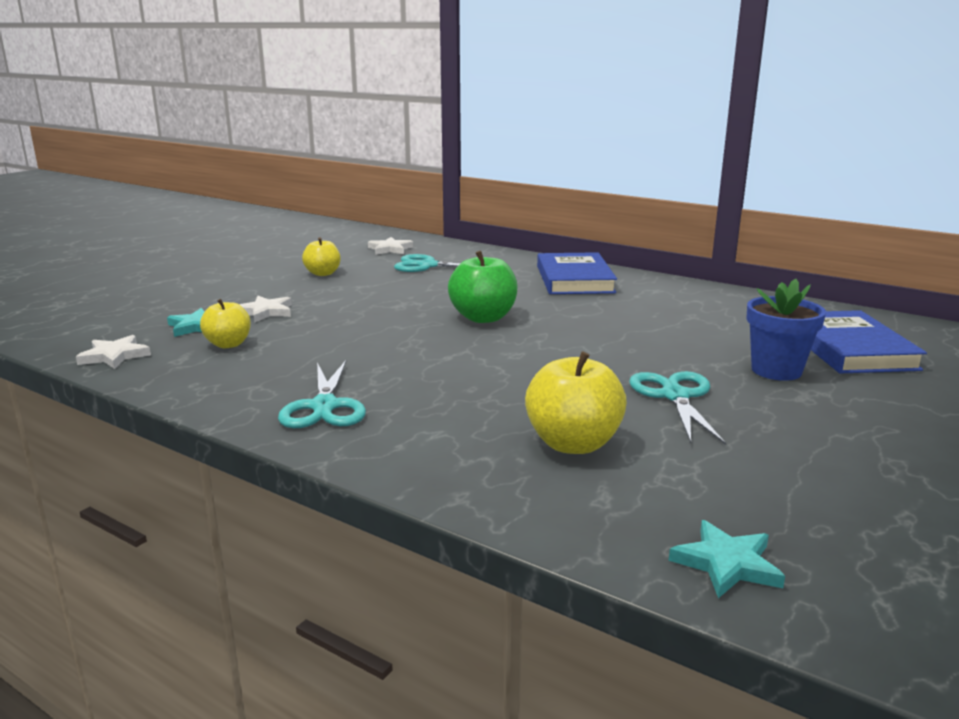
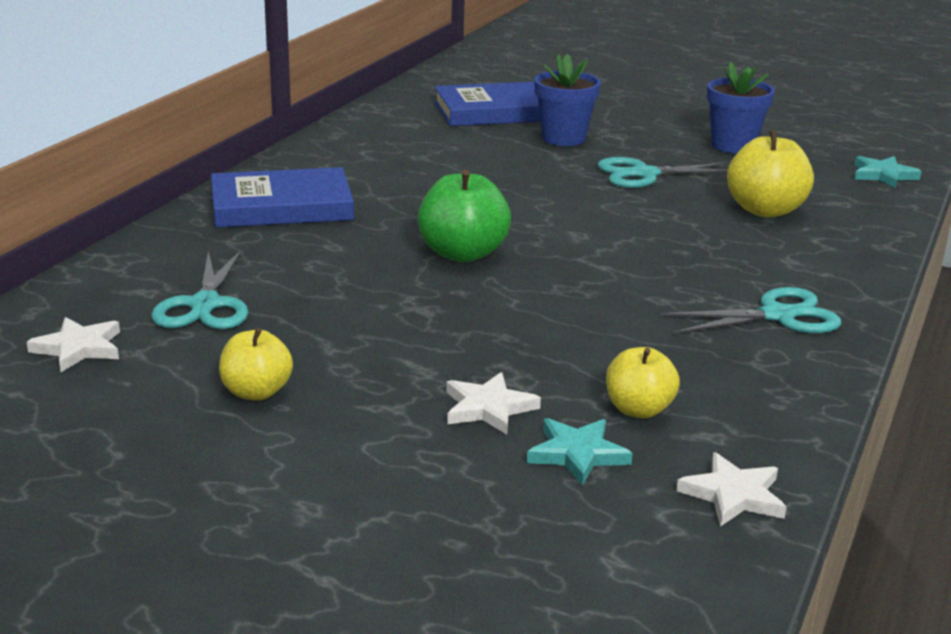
camera: 100 degrees left, 5 degrees up
none -> blue flower pot [707,61,775,153]

